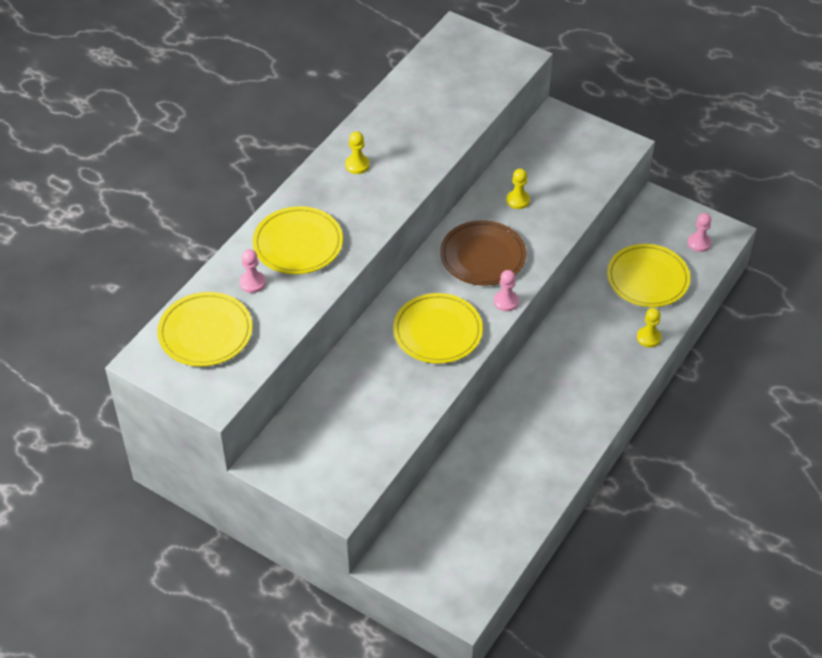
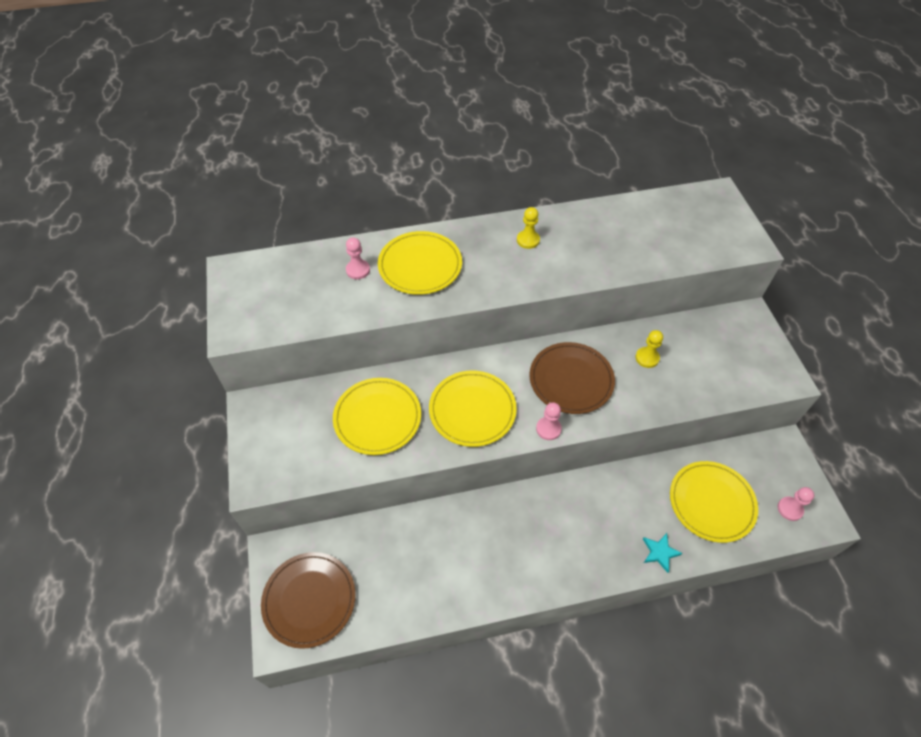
camera: 45 degrees right, 5 degrees up
yellow plate [157,292,252,367] -> yellow plate moved to [333,378,421,455]
yellow pawn [637,308,661,347] -> turquoise star [643,533,683,573]
none -> brown plate [261,552,356,649]

